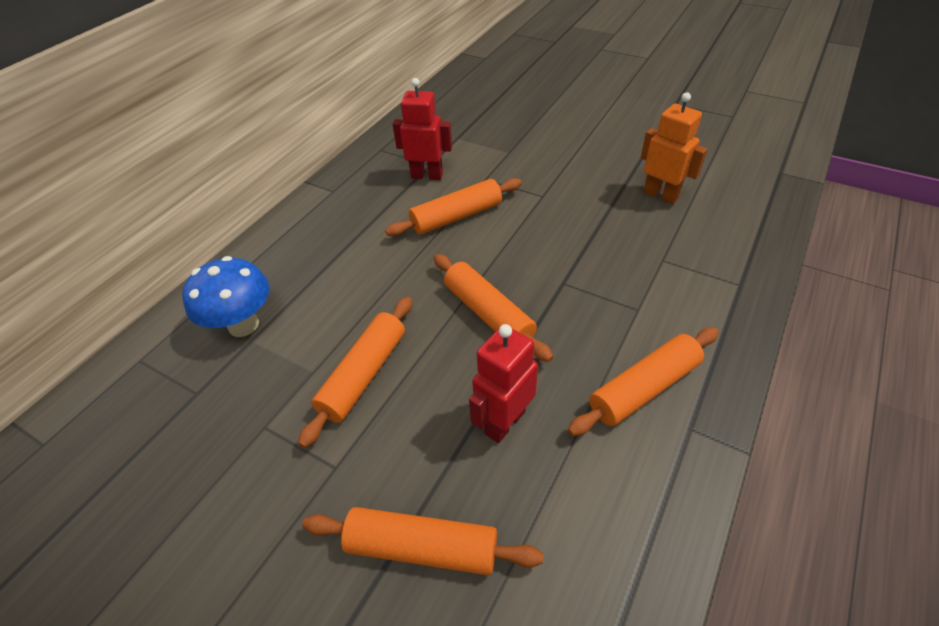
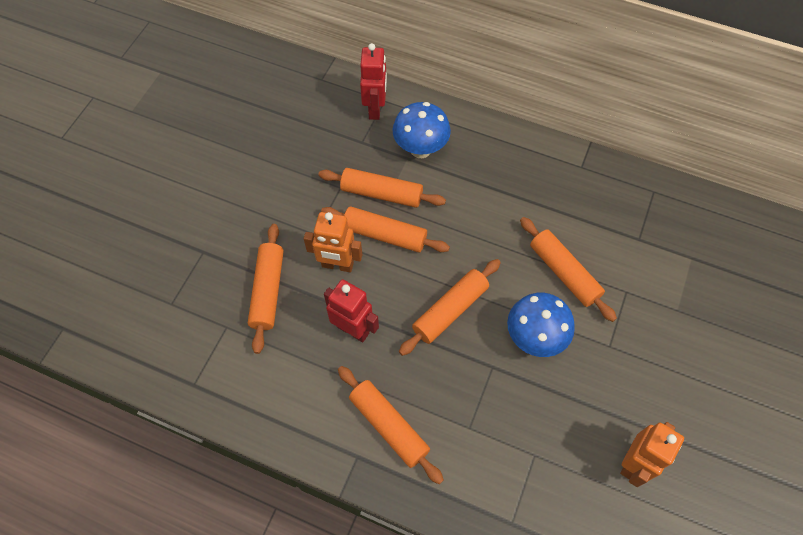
camera: 80 degrees right, 15 degrees up
red robot [392,78,452,180] -> red robot moved to [360,43,387,120]
none -> orange robot [304,212,362,272]
none -> orange rolling pin [318,168,446,208]
none -> blue mushroom [507,293,575,357]

